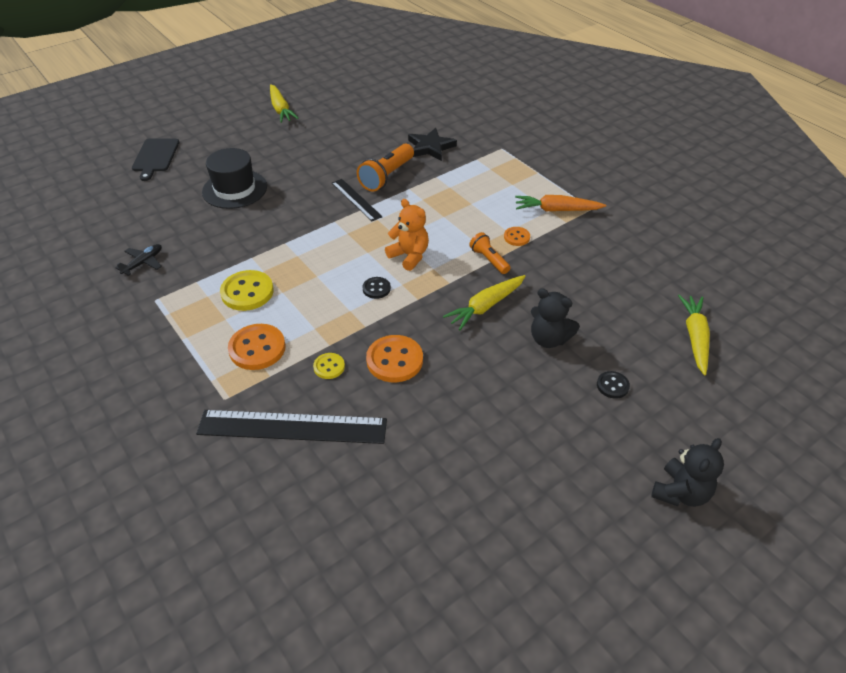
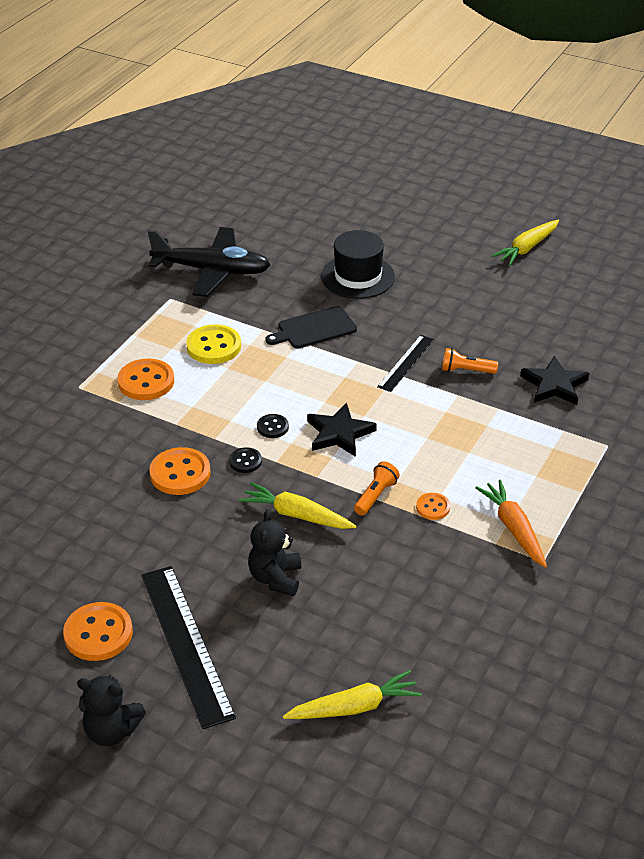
camera: 65 degrees right, 5 degrees down
black plane [115,244,162,276] -> black plane [148,227,270,297], size x2.34
black cutting board [132,138,179,181] -> black cutting board moved to [265,306,357,349]
black ruler [196,410,387,444] -> black ruler moved to [141,566,236,729]
yellow button [313,353,345,379] -> none
orange flashlight [357,144,414,191] -> orange flashlight [442,348,498,374], size x0.61
orange teddy bear [385,199,429,271] -> black star [307,403,377,457]
black button [597,371,630,399] -> black button moved to [229,447,262,473]
none -> orange button [63,602,133,661]

